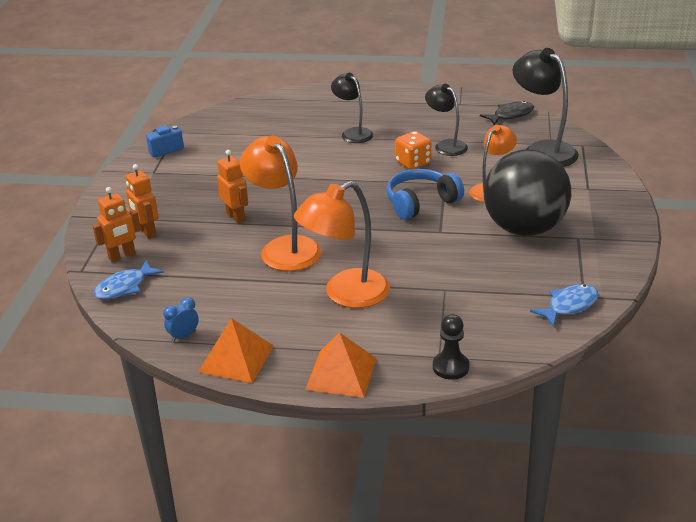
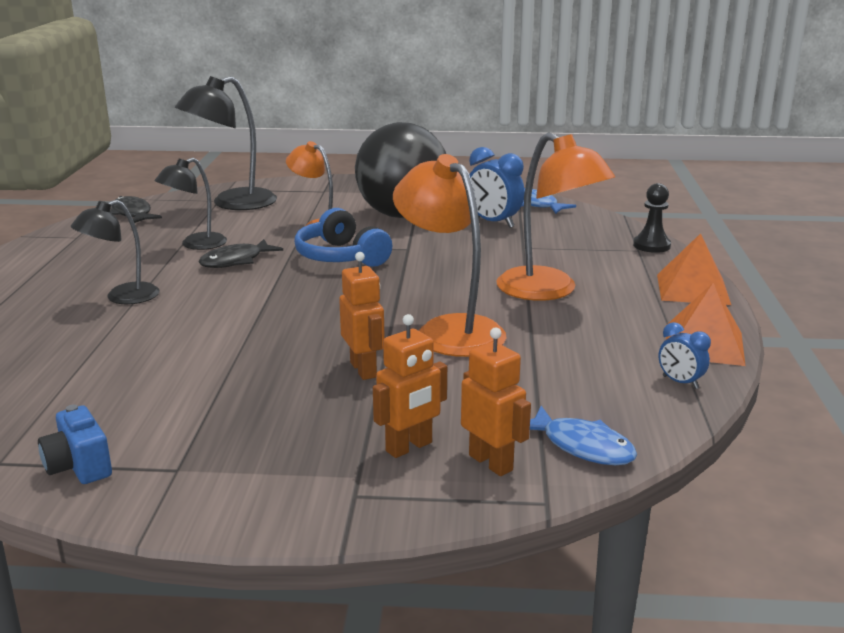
camera: 95 degrees left, 10 degrees down
orange robot [217,150,248,223] -> orange robot turned 105 degrees clockwise [339,252,385,380]
orange lamp [240,136,322,271] -> orange lamp turned 90 degrees clockwise [393,154,506,357]
orange dice [395,131,431,170] -> black fish [199,239,283,268]
none -> blue clock [469,147,525,228]

